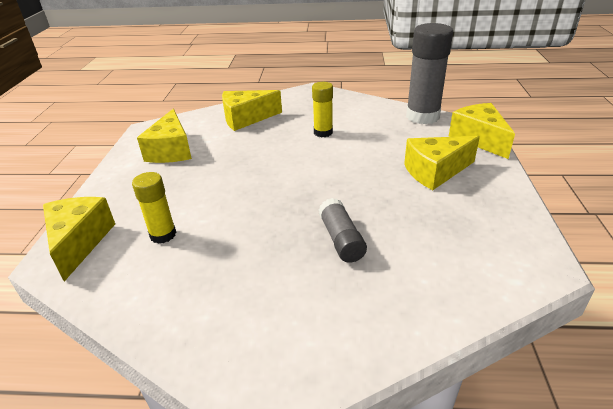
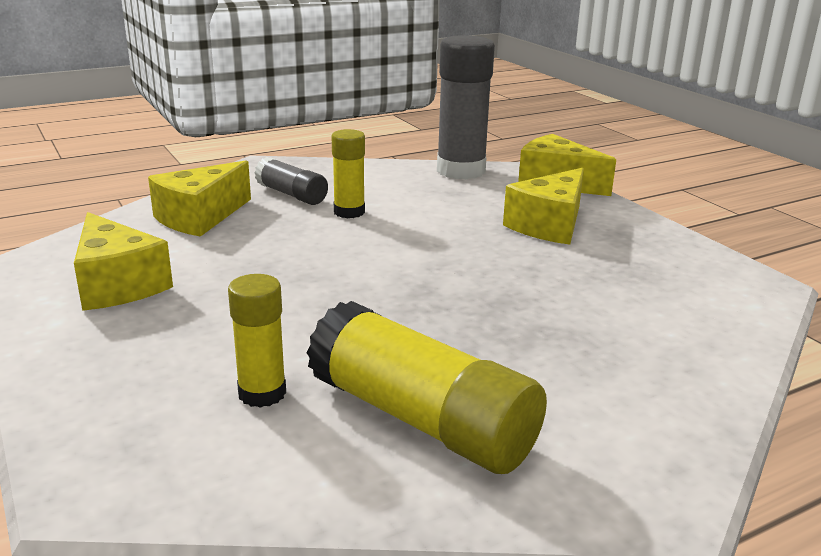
camera: 35 degrees left, 10 degrees down
yellow cheese [43,197,115,281] -> none
grey glue stick [318,198,367,263] -> grey glue stick moved to [254,157,328,205]
none -> yellow glue stick [307,301,547,474]

